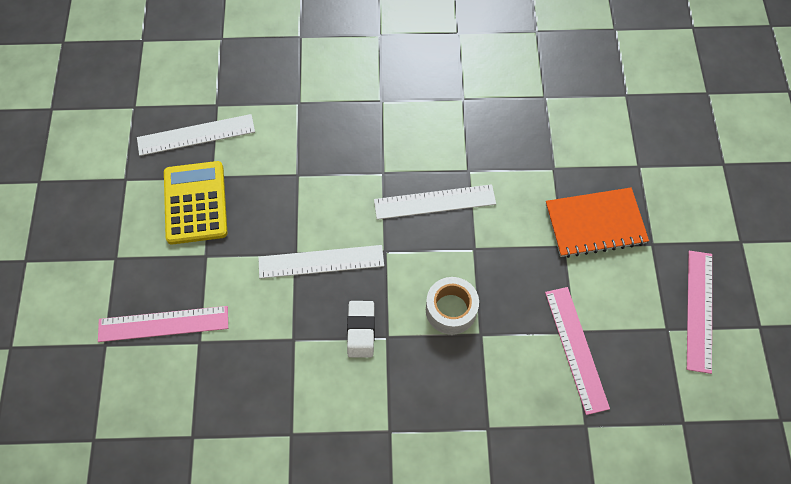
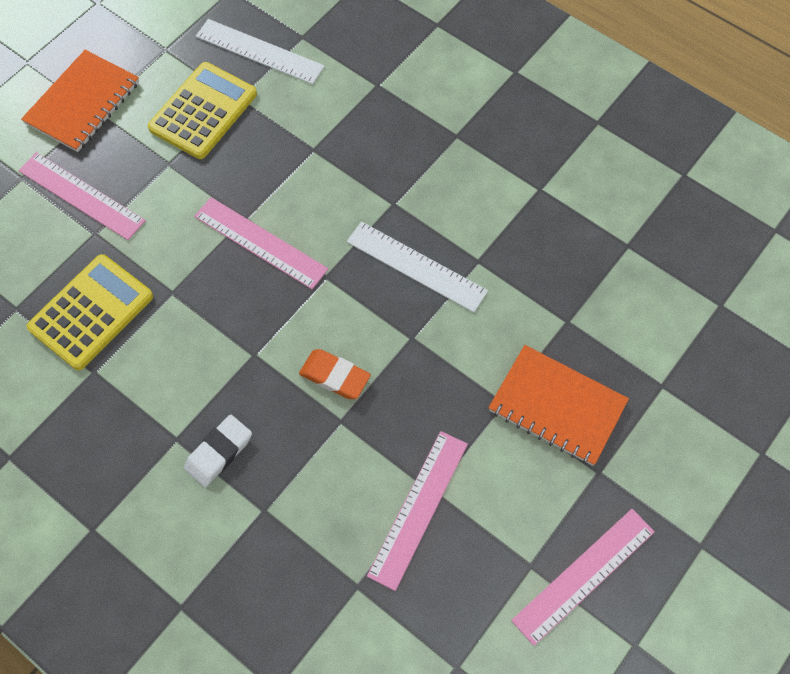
camera: 40 degrees right, 0 degrees up
white ruler [258,245,384,279] -> pink ruler [194,197,328,289]
white eraser [347,301,375,358] -> white eraser moved to [184,415,252,487]
white tape [426,277,479,335] -> orange eraser [299,349,371,399]
none -> orange notebook [21,50,139,152]
none -> yellow calculator [27,254,153,370]

